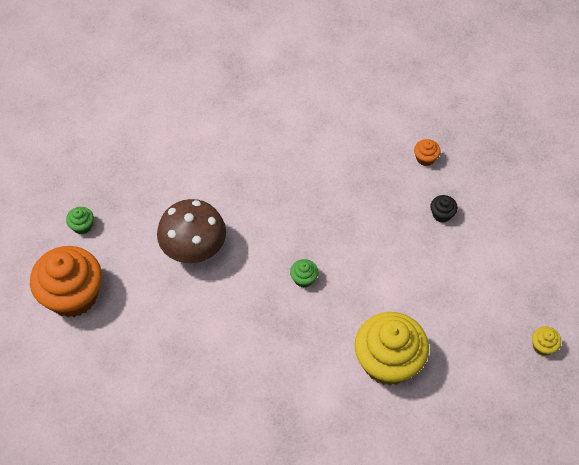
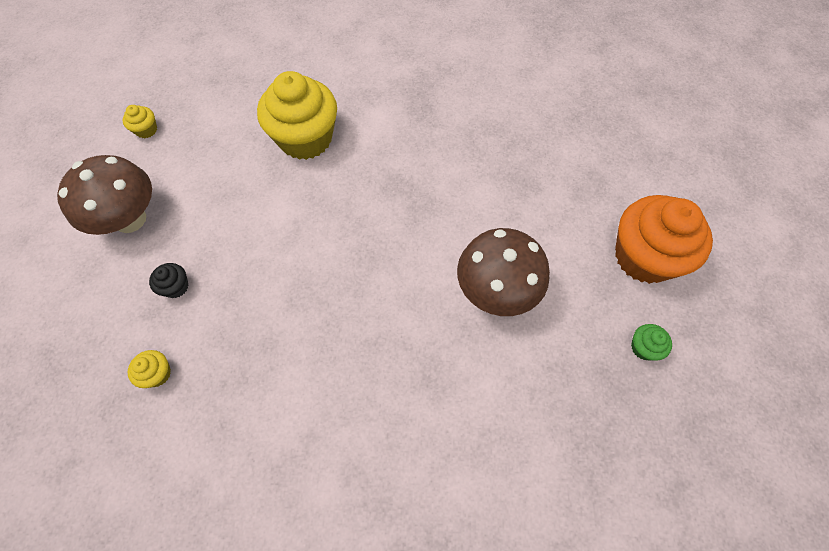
camera: 170 degrees left, 5 degrees up
green cupcake [290,259,318,288] -> none
orange cupcake [414,139,441,166] -> yellow cupcake [127,350,171,388]
none -> brown mushroom [57,155,152,235]

